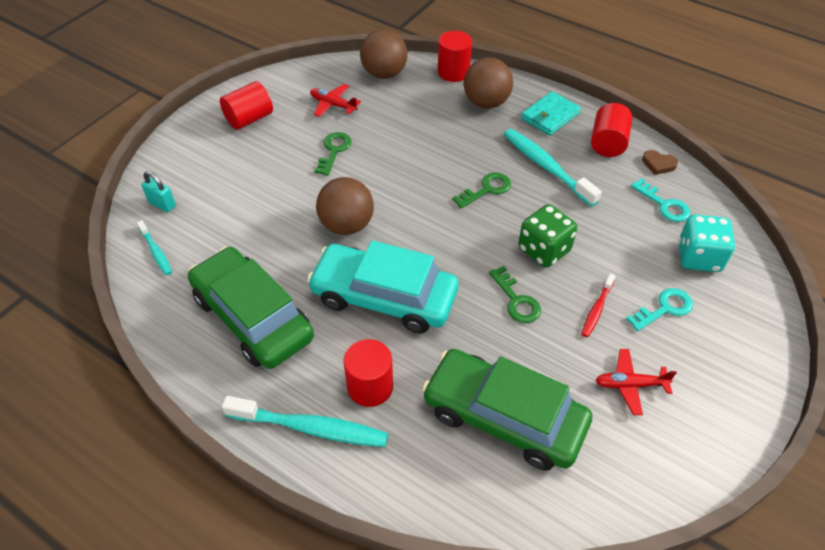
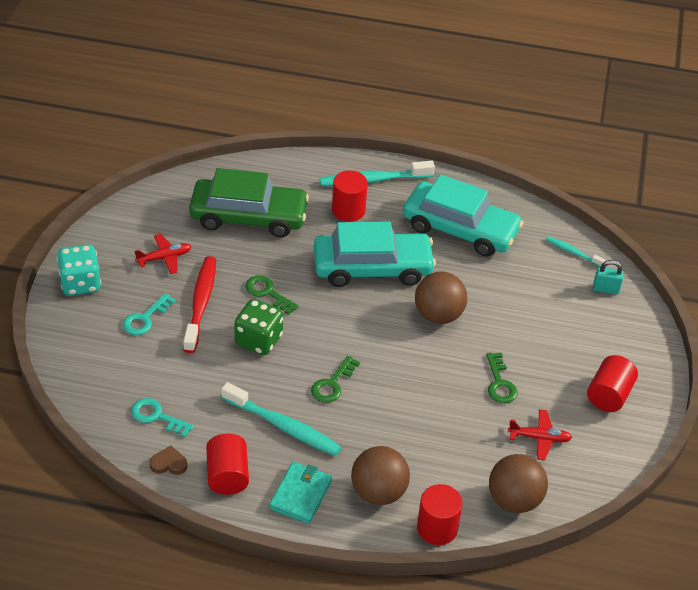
camera: 155 degrees right, 5 degrees down
green car [188,247,314,369] -> turquoise car [403,174,524,257]
red toothbrush [582,273,616,337] -> red toothbrush [183,256,216,353], size x1.88
turquoise dice [678,214,735,272] -> turquoise dice moved to [57,244,101,296]

